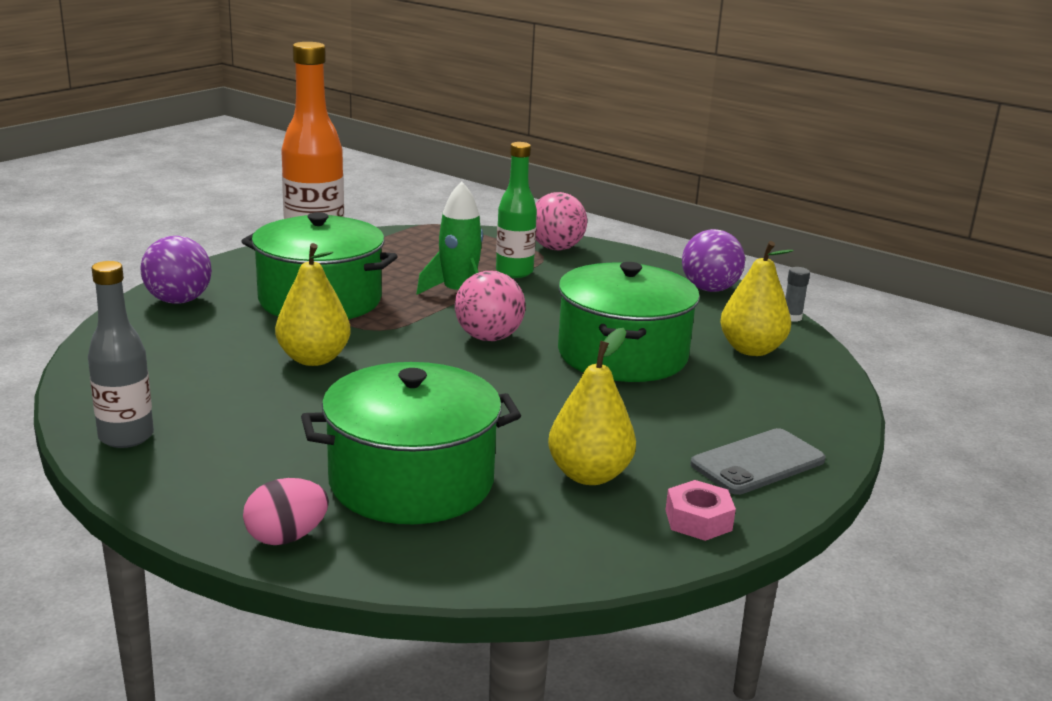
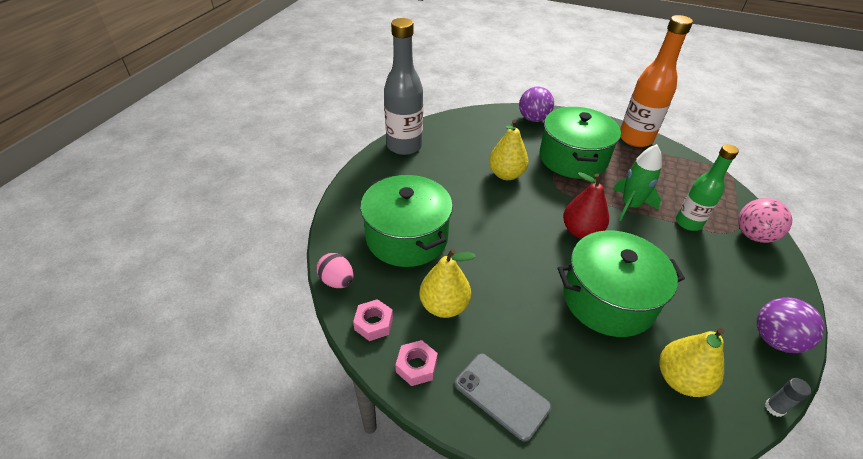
camera: 75 degrees right, 20 degrees up
grey bottle [88,261,154,448] -> grey bottle [384,18,423,155], size x1.58
pink egg [243,478,329,545] -> pink egg moved to [316,253,354,288]
pink ball [455,271,525,341] -> red pear [563,172,609,239]
none -> pink nut [353,299,393,341]

